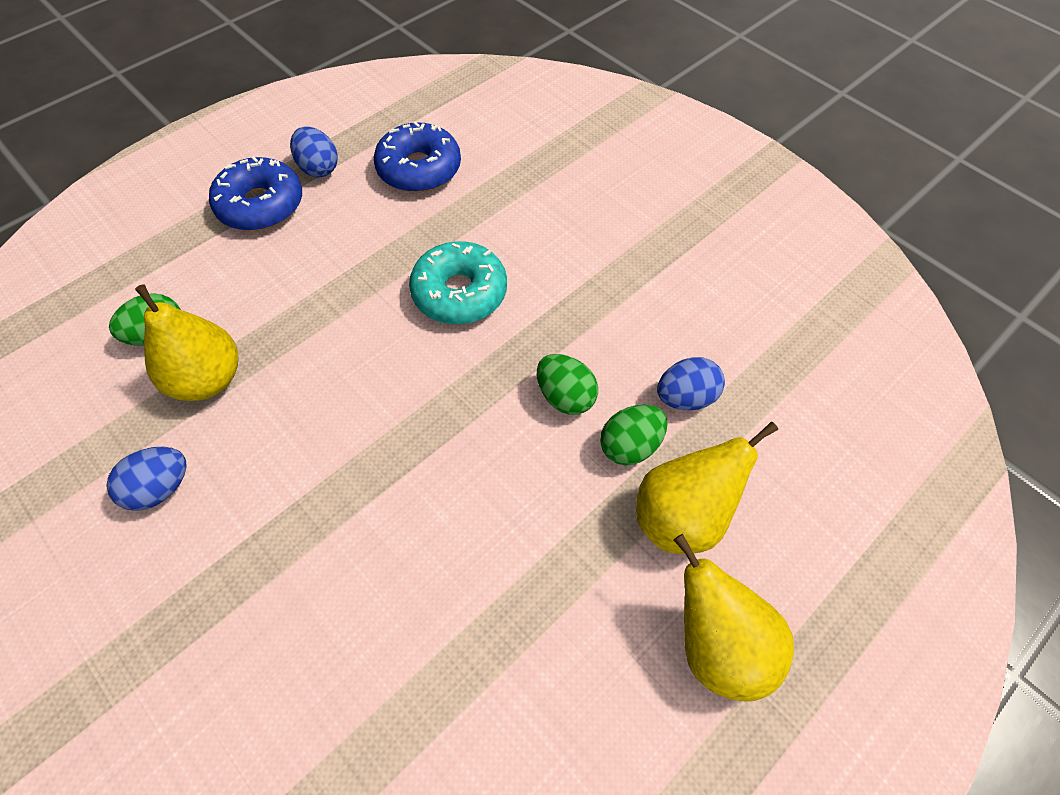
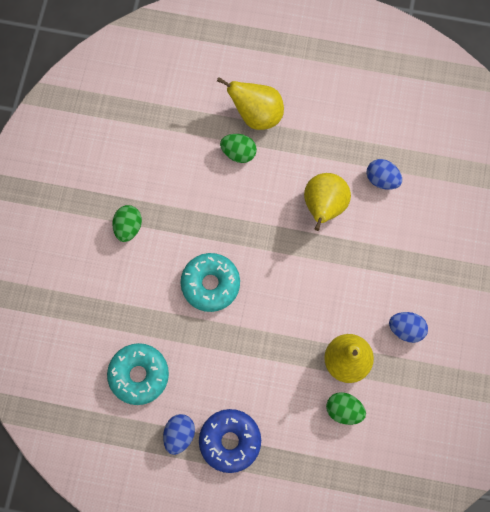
camera: 125 degrees left, 15 degrees up
blue donut [374,122,461,192] -> turquoise donut [107,343,169,405]
green egg [537,354,598,415] -> green egg moved to [112,205,142,242]
blue egg [657,357,725,410] -> blue egg moved to [366,159,402,190]
yellow pear [674,534,794,702] -> yellow pear moved to [304,173,351,231]

